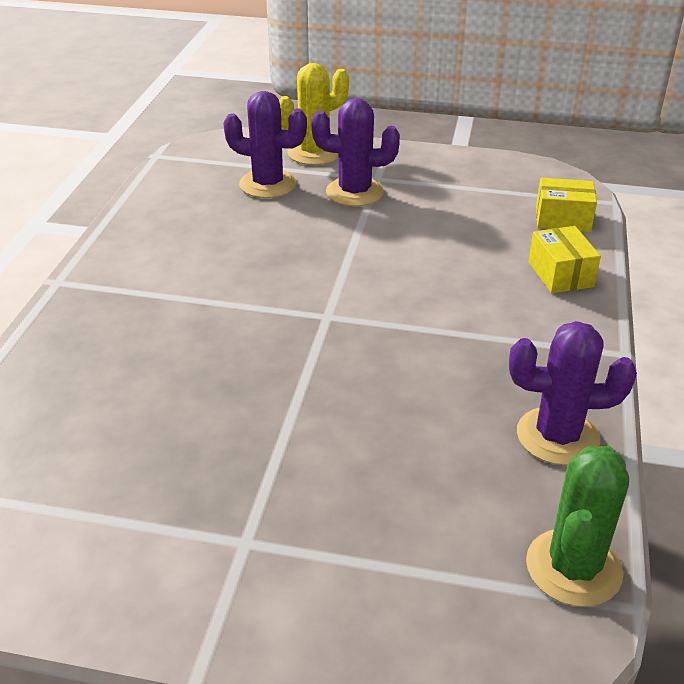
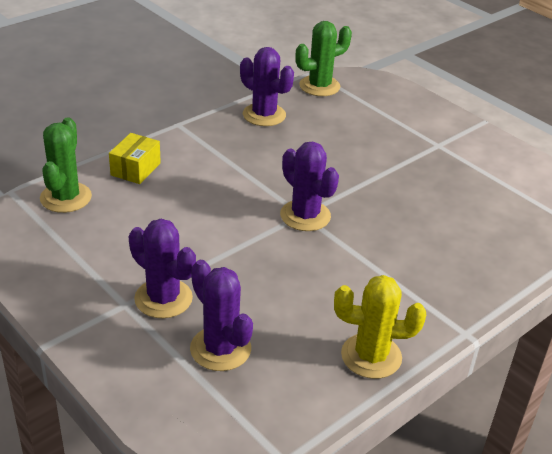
camera: 145 degrees left, 0 degrees up
yellow cactus [279,63,349,165] -> yellow cactus moved to [334,275,426,379]
yellow box [536,178,597,232] -> green cactus [40,117,92,213]
none -> purple cactus [280,142,339,231]

